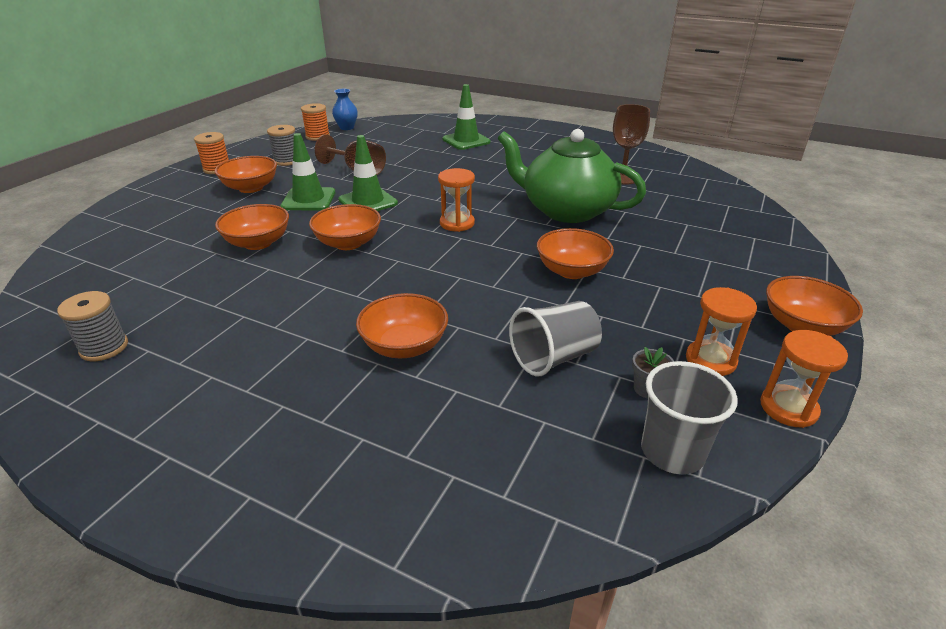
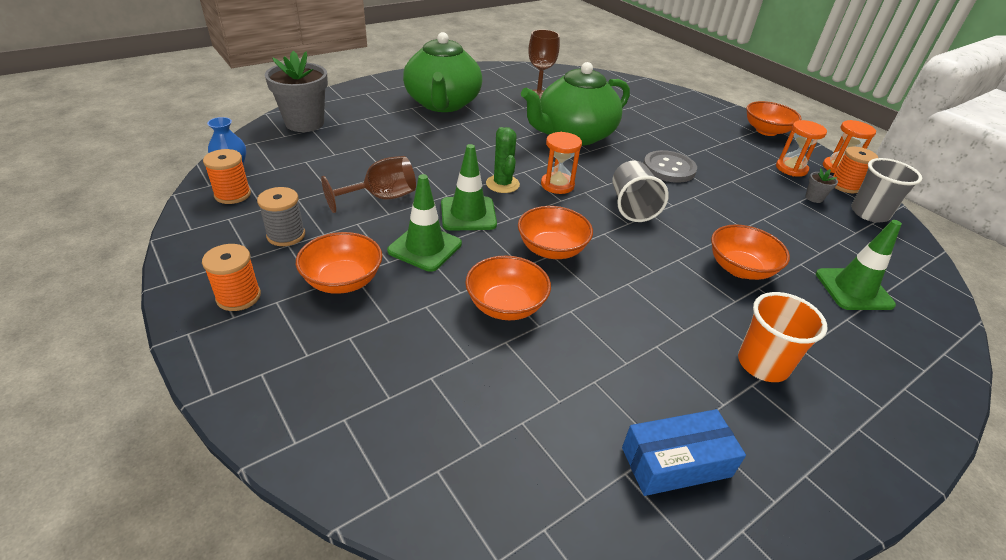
camera: 65 degrees left, 5 degrees up
grey spool [57,291,128,361] -> blue box [622,409,746,496]
green traffic cone [442,84,491,150] -> green traffic cone moved to [816,220,902,310]
grey cup [509,301,602,377] -> grey cup moved to [612,161,669,222]
orange bowl [537,228,614,279] -> grey button [643,150,697,183]
none -> grey flower pot [265,51,328,132]
none -> green teapot [403,32,482,112]
none -> green cactus [486,127,520,193]
none -> orange cup [738,292,827,382]
none -> orange spool [833,146,878,193]

